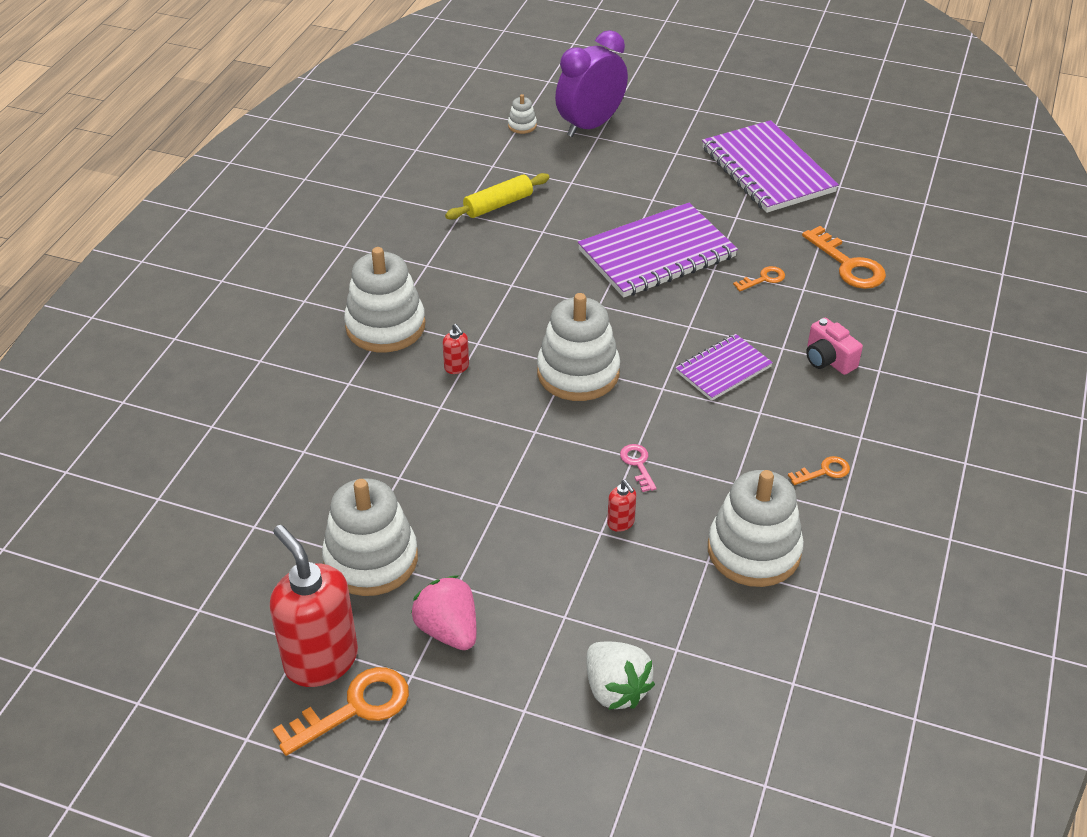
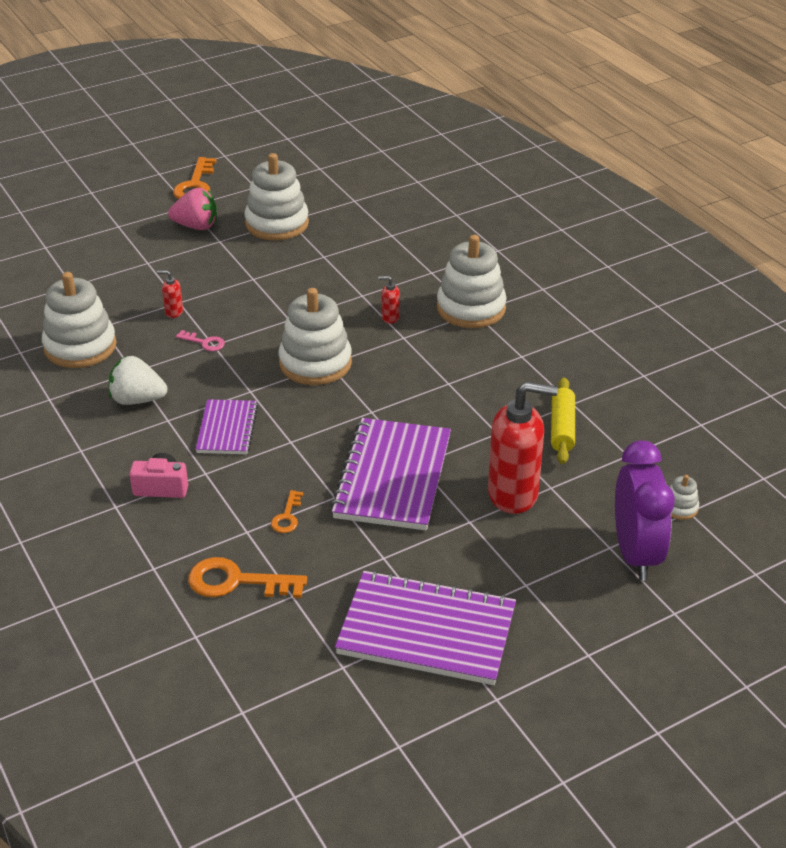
camera: 130 degrees right, 5 degrees down
red soap dispenser [270,525,358,687] -> red soap dispenser moved to [488,382,558,514]
white strawberry [587,642,655,710] -> white strawberry moved to [108,356,167,405]
orange key [788,456,850,485] -> none

